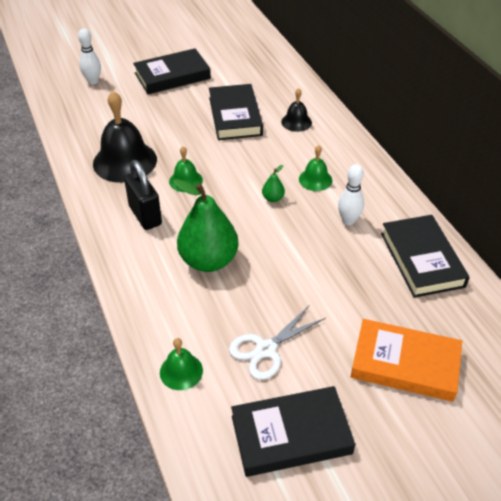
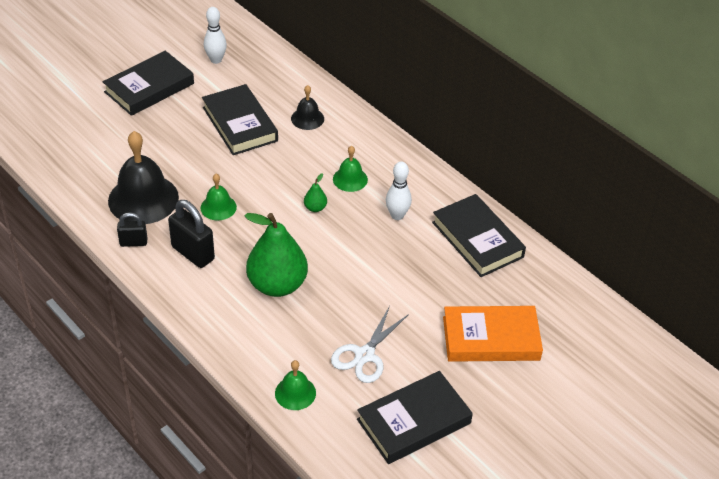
camera: 20 degrees left, 0 degrees up
white bowling pin [78,28,101,84] -> white bowling pin moved to [204,7,227,64]
none -> black padlock [117,212,147,247]

